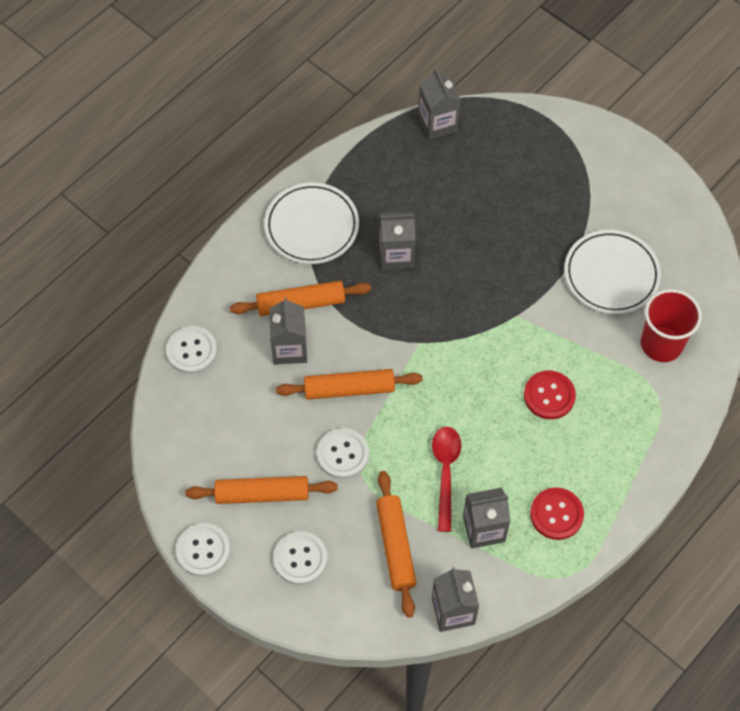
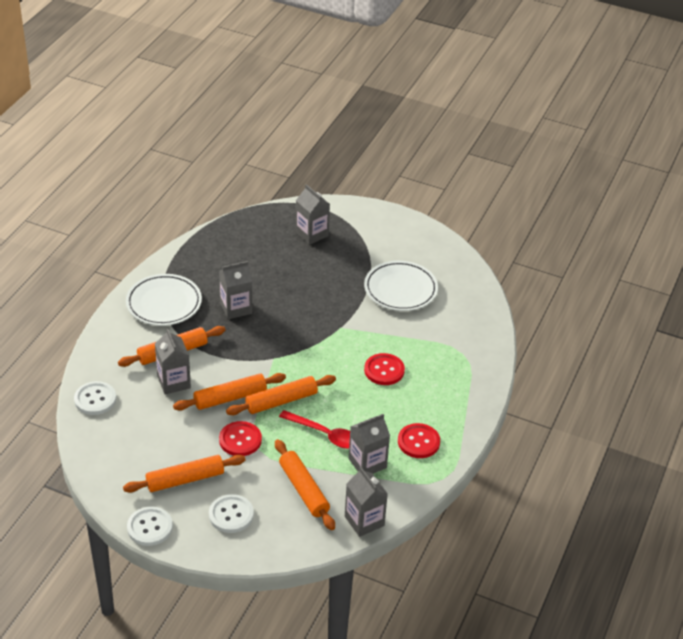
camera: 20 degrees left, 20 degrees down
white button [317,428,369,479] -> red button [219,421,262,456]
grey carton [418,68,460,140] -> grey carton moved to [295,184,330,245]
red spoon [432,427,461,532] -> red spoon turned 135 degrees clockwise [279,410,350,449]
red cup [641,289,702,362] -> none
none -> orange rolling pin [226,375,336,415]

